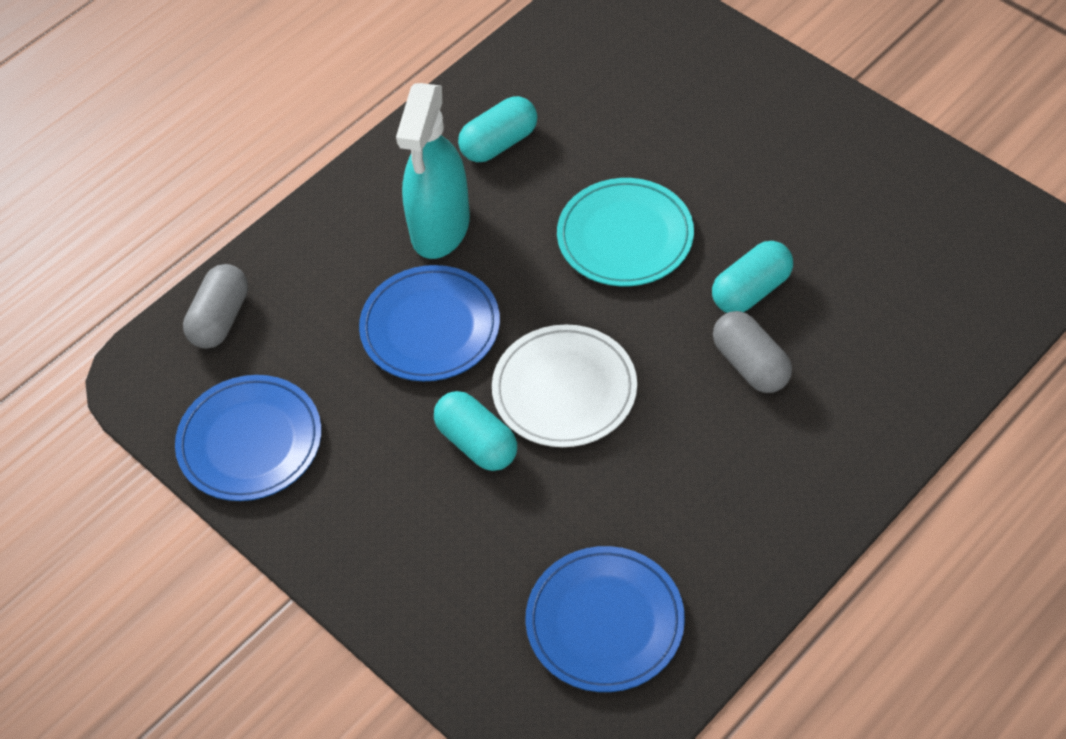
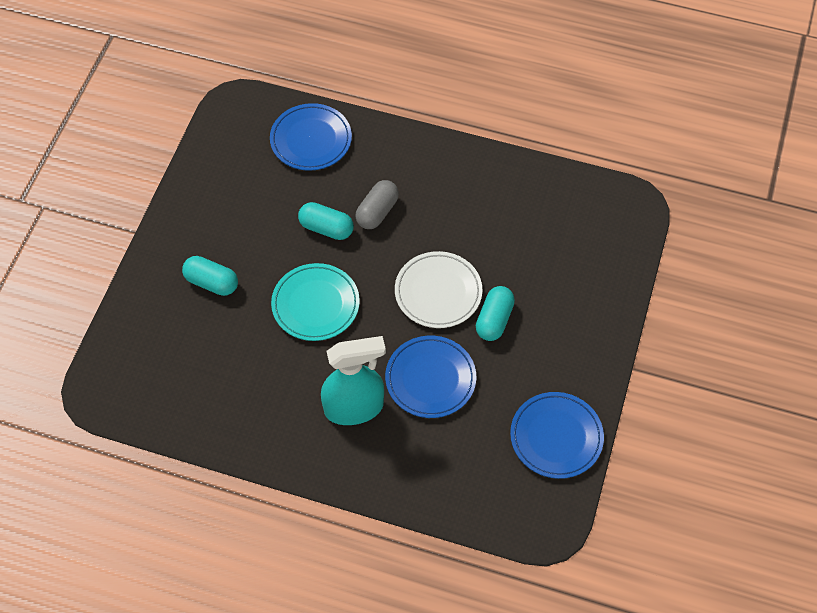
camera: 120 degrees left, 5 degrees up
grey capsule [183,264,248,349] -> none
turquoise capsule [458,96,537,162] -> turquoise capsule moved to [182,256,238,296]
blue plate [525,546,685,692] -> blue plate moved to [270,103,352,171]

